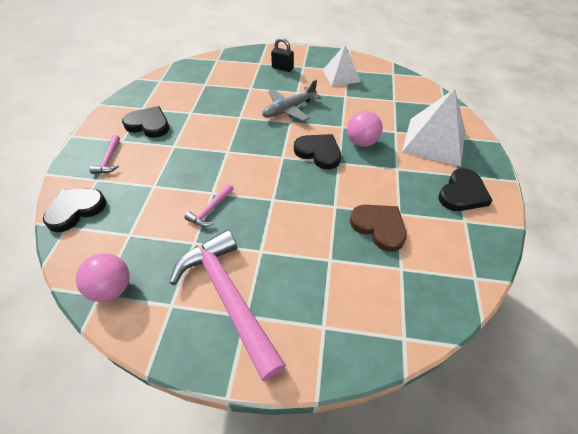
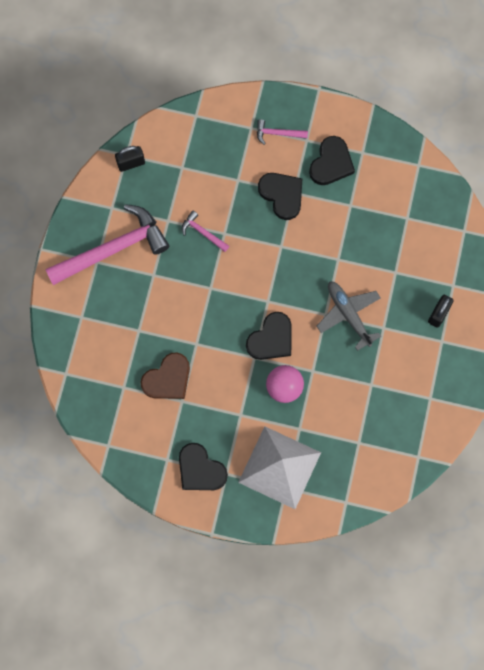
camera: 95 degrees right, 25 degrees up
black heart [43,189,106,232] -> black heart moved to [258,173,302,220]
pink ball [76,253,130,302] -> black padlock [115,146,145,172]
white pyramid [323,45,361,86] -> none

